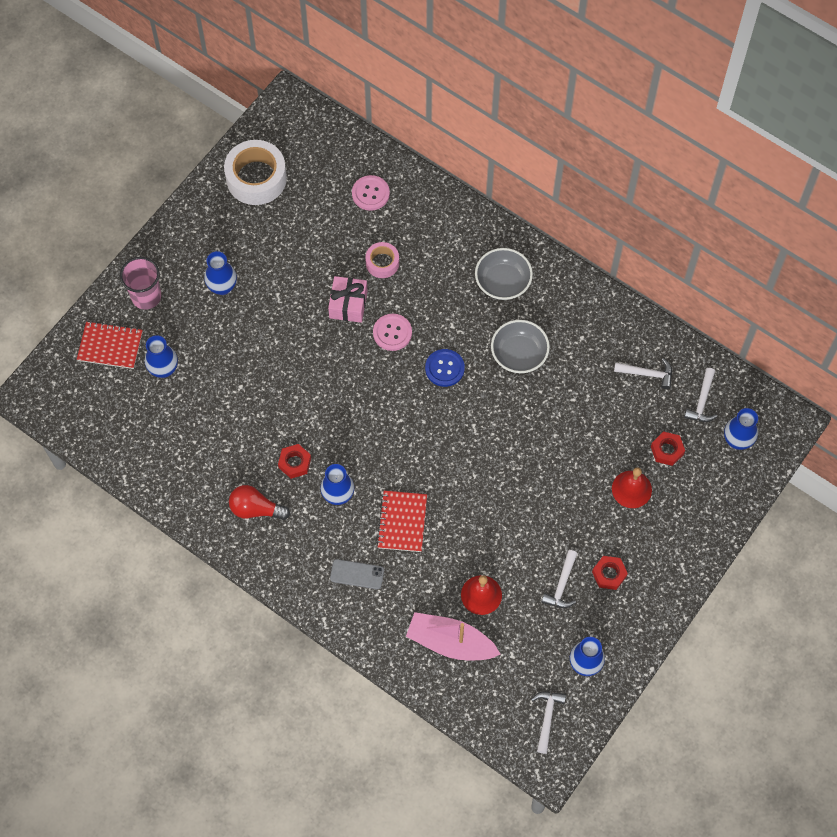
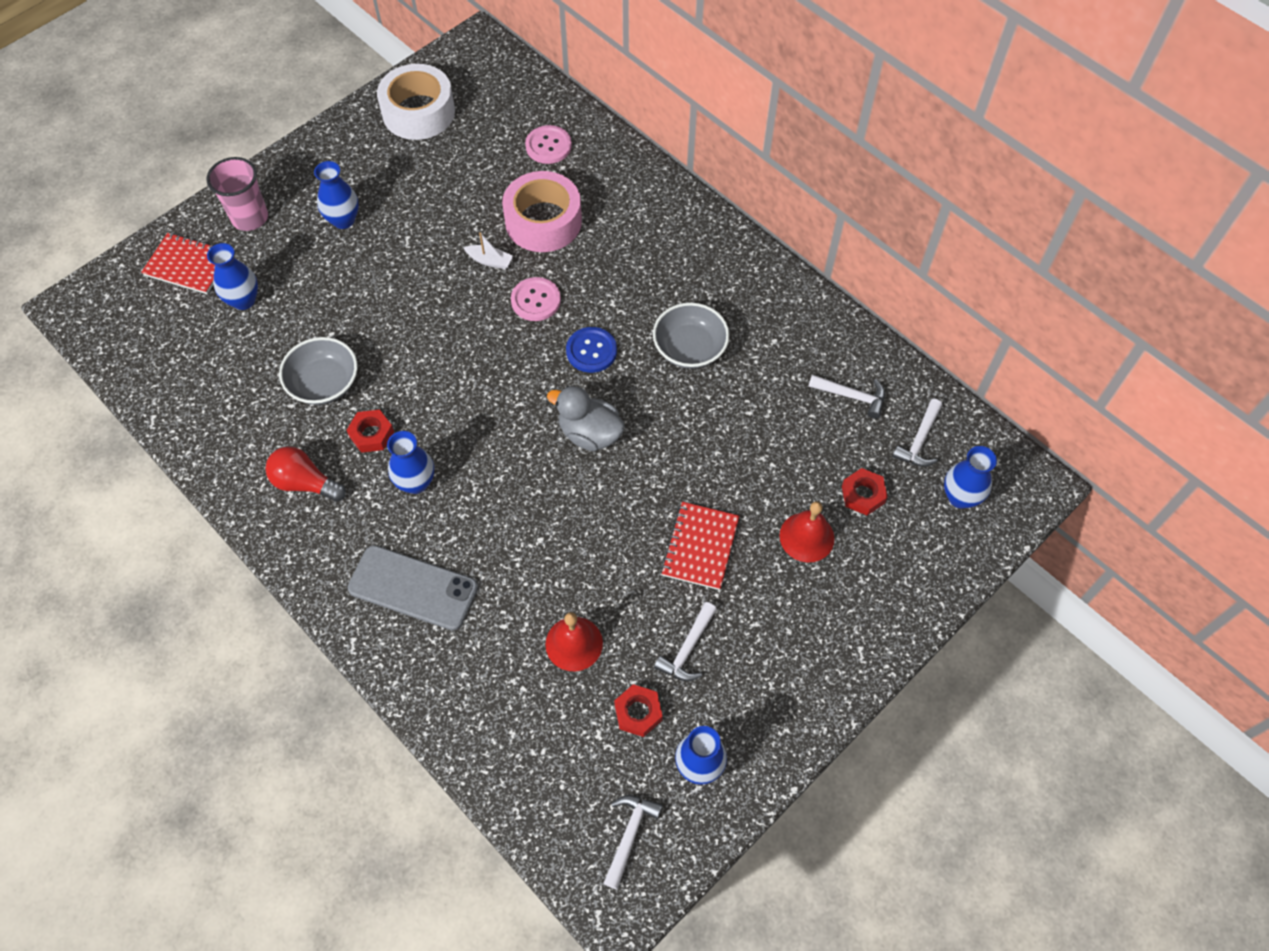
camera: 10 degrees right, 5 degrees down
pink gift [328,276,367,323] -> white boat [463,232,513,269]
grey phone [330,559,384,589] -> grey phone [348,545,478,631], size x1.72
pink tape [365,242,399,278] -> pink tape [502,171,582,252], size x1.84
red notebook [376,491,427,552] -> red notebook moved to [661,502,739,590]
pink boat [406,612,501,660] -> none
grey bowl [475,248,533,300] -> grey bowl moved to [279,337,357,405]
red nut [592,556,628,590] -> red nut moved to [614,684,663,737]
none -> grey duck [547,386,625,451]

